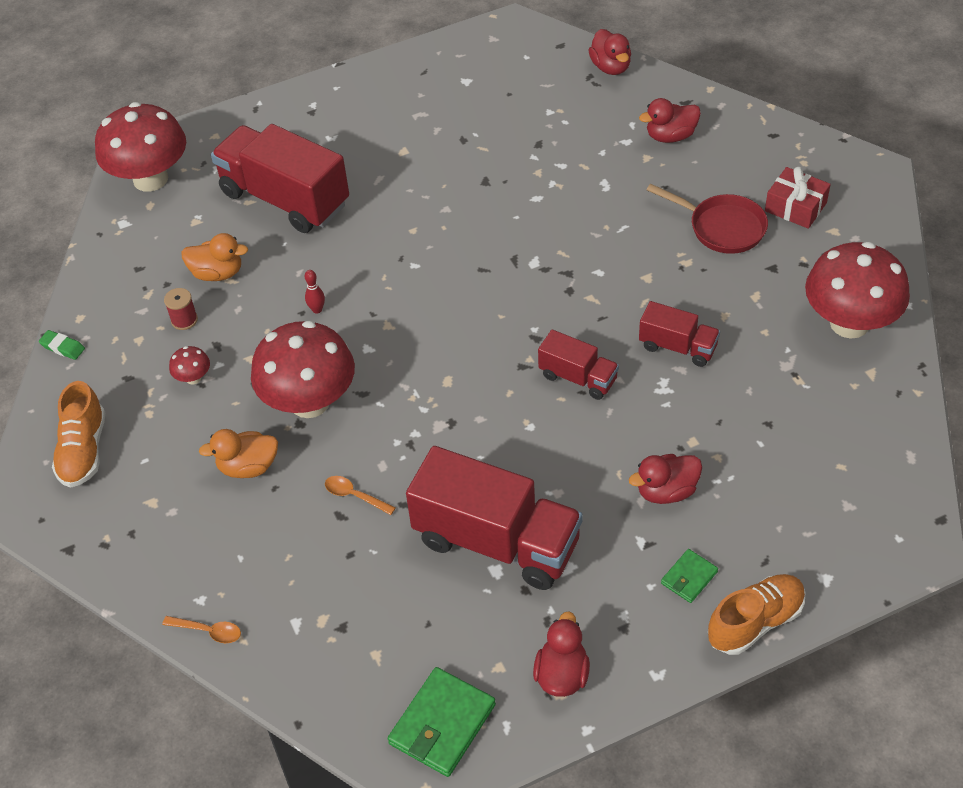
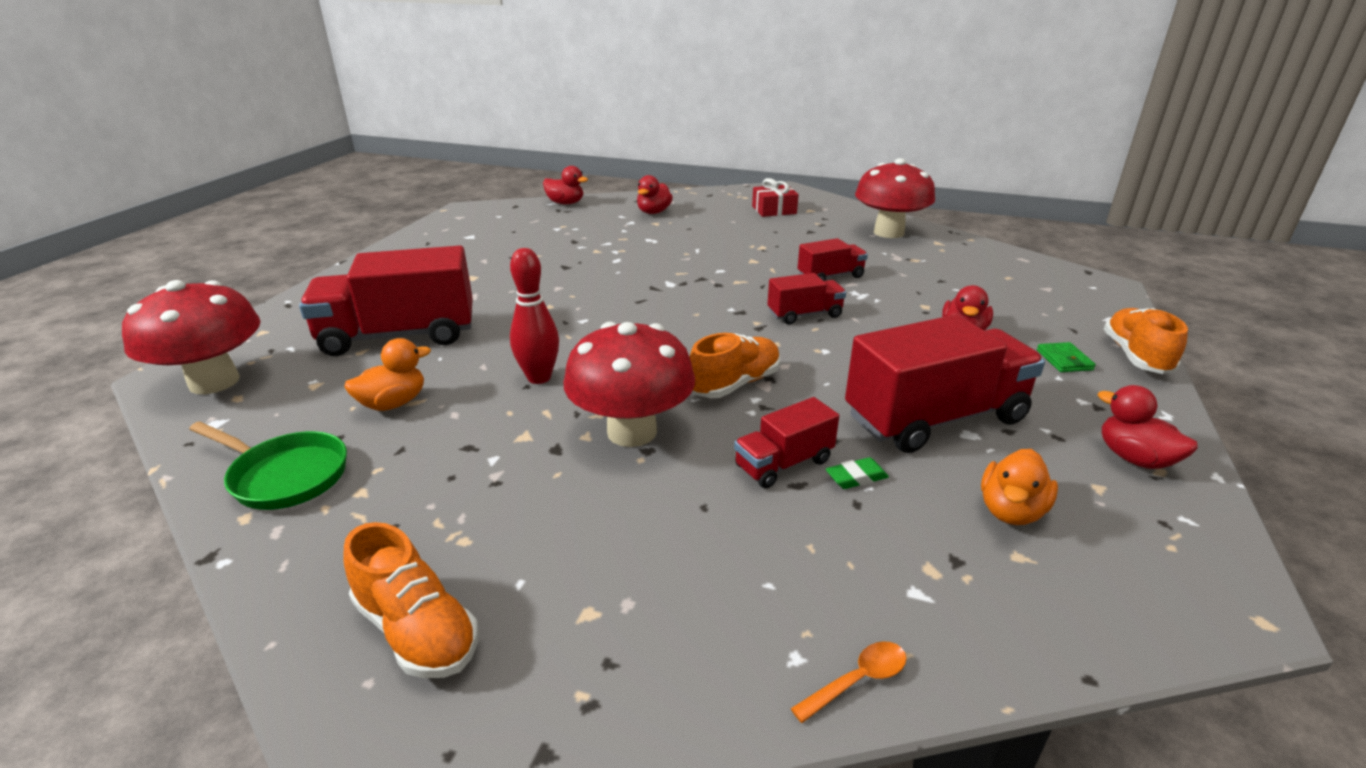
camera: 50 degrees left, 20 degrees down
green eraser [39,330,85,360] -> green eraser moved to [826,457,889,489]
red spool [164,288,198,330] -> none
red mushroom [169,346,210,384] -> none
orange duck [199,429,278,478] -> orange duck moved to [981,449,1058,525]
red bowling pin [305,270,325,314] -> red bowling pin [510,248,559,384], size x2.07
orange spoon [325,476,396,515] -> red truck [734,397,839,488]
green wallet [388,667,496,777] -> none
red pan [647,184,768,254] -> none
none -> green pan [189,421,347,510]
none -> orange shoe [690,333,780,398]

